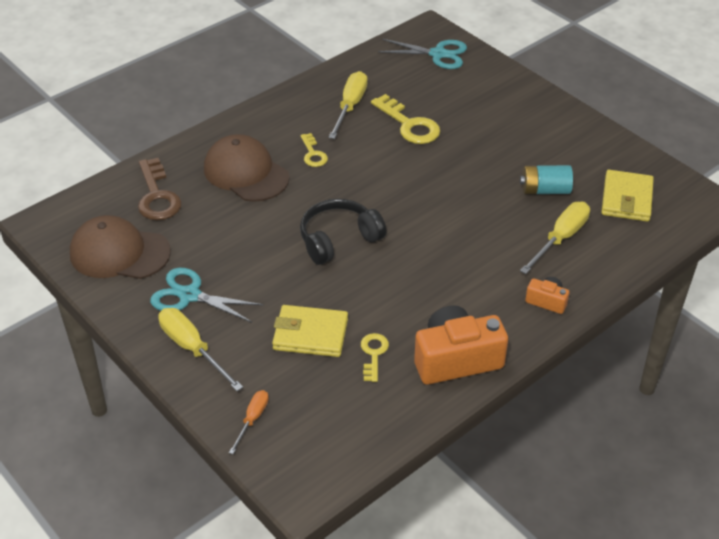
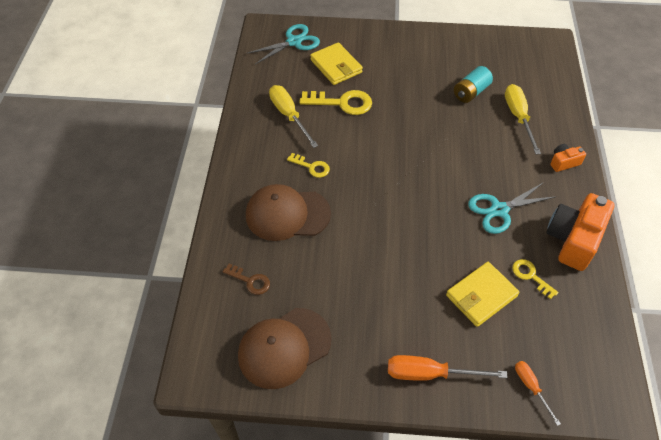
camera: 45 degrees left, 10 degrees up
brown key [138,158,182,221] -> brown key [223,264,270,295], size x0.58
turquoise scissors [150,268,263,323] -> turquoise scissors moved to [468,182,557,234]
yellow screwdriver [158,308,243,391] -> orange screwdriver [388,355,508,381]
black headphones [300,199,386,265] -> none
yellow wallet [601,170,654,222] -> yellow wallet moved to [310,42,363,85]

